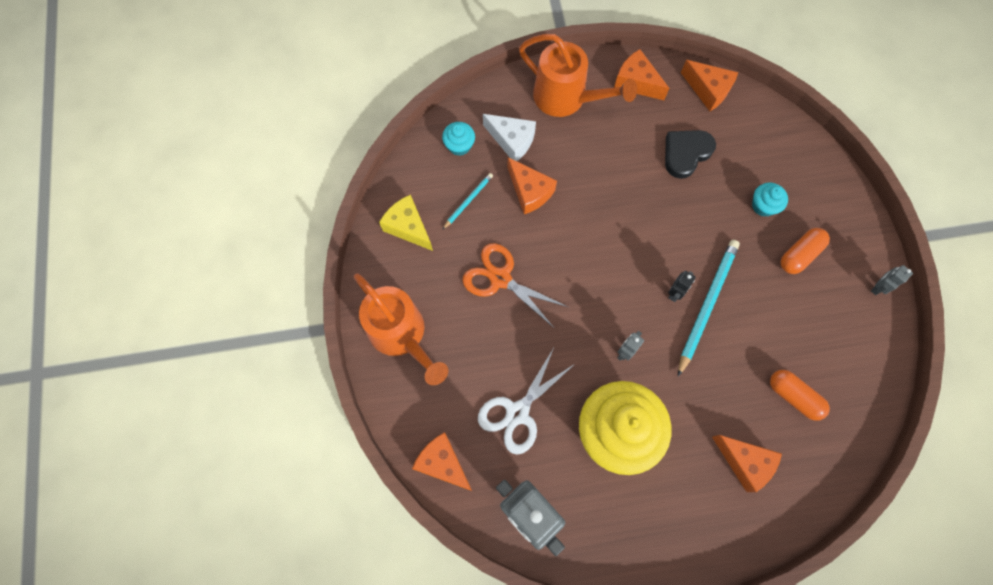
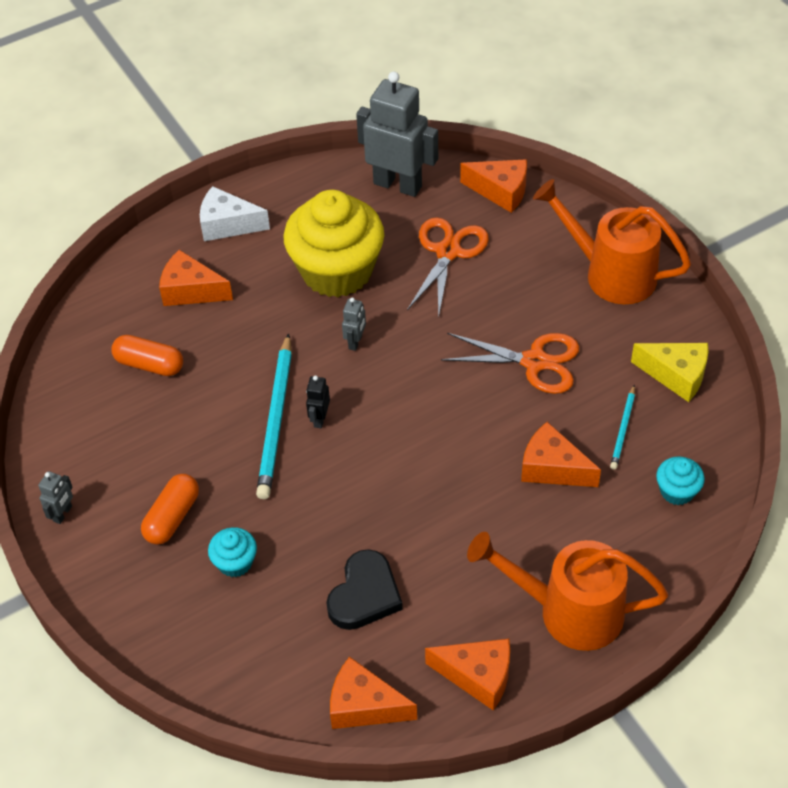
camera: 160 degrees right, 20 degrees down
white scissors [478,348,576,455] -> orange scissors [407,217,489,319]
white cheese [483,114,536,161] -> white cheese moved to [200,186,270,241]

